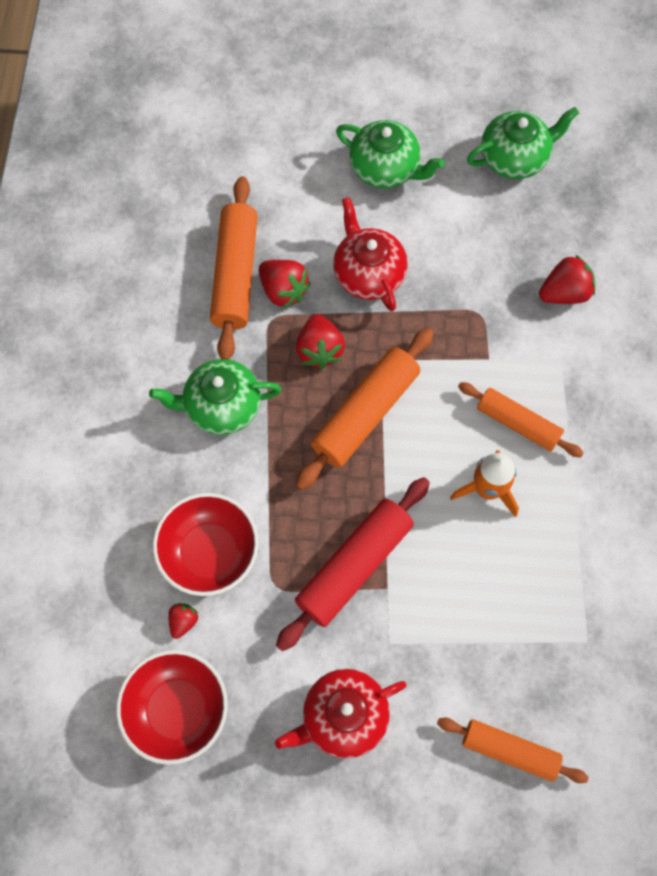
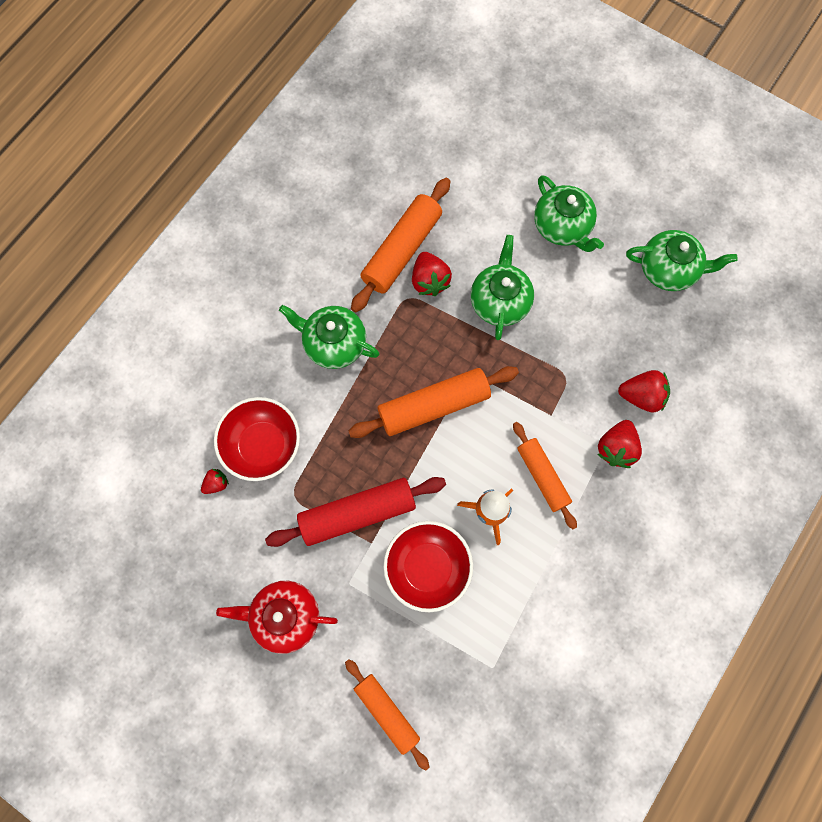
camera: 30 degrees right, 5 degrees up
red bowl [116,650,228,765] -> red bowl moved to [383,521,473,612]
red strawberry [296,314,345,369] -> red strawberry moved to [597,420,642,468]
red teapot [333,197,408,311] -> green teapot [471,235,534,340]

